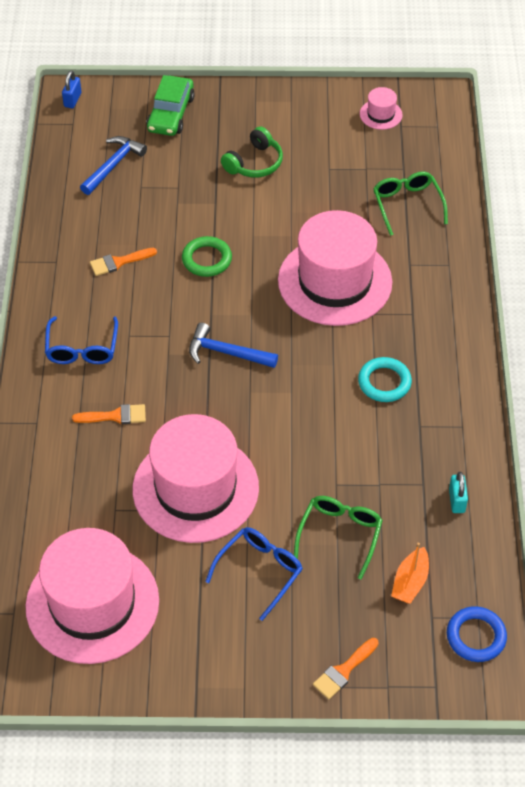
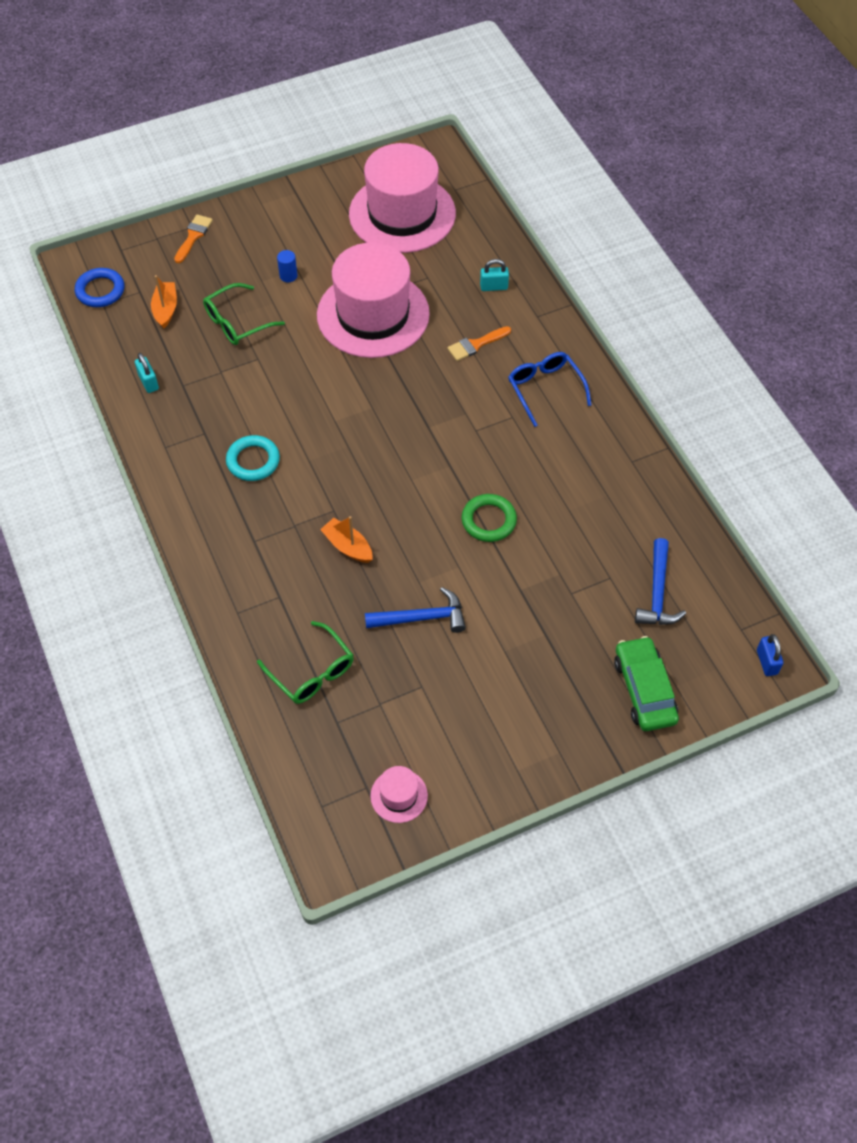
camera: 155 degrees right, 5 degrees up
orange brush [90,248,157,276] -> none
blue hammer [189,323,278,368] -> blue hammer moved to [365,587,466,633]
blue glasses [205,527,303,621] -> blue cylinder [277,250,297,282]
green headphones [221,126,283,178] -> none
pink hat [278,210,393,326] -> orange boat [320,516,373,563]
green glasses [294,496,383,579] -> green glasses turned 60 degrees clockwise [203,283,285,345]
none -> turquoise padlock [480,259,509,291]

